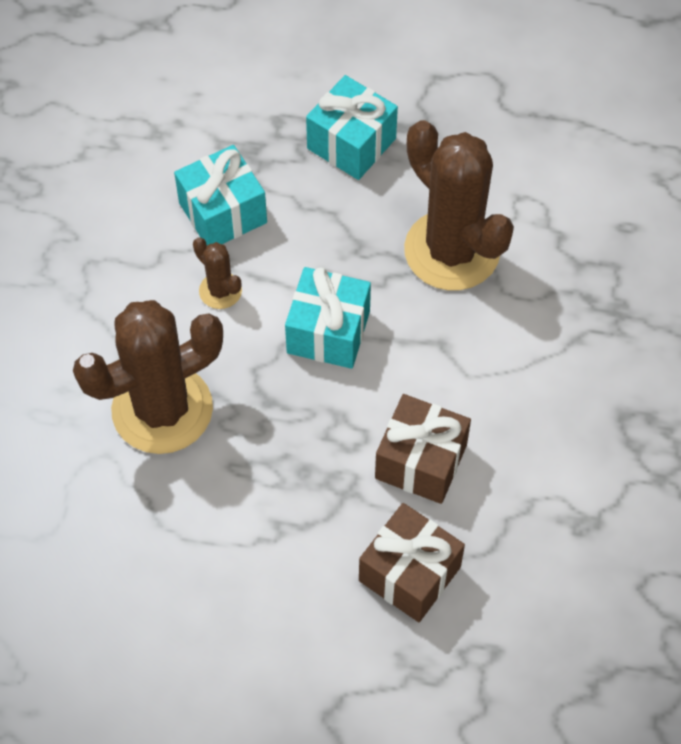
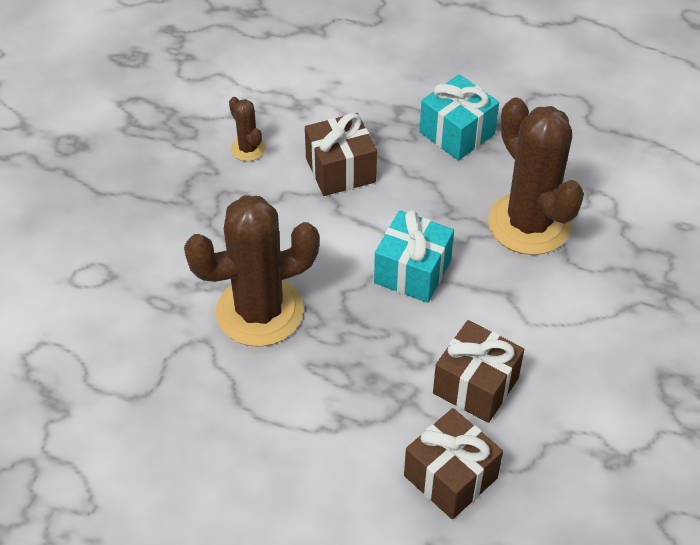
camera: 10 degrees right, 10 degrees down
turquoise gift [174,145,267,245] -> brown gift [305,113,377,196]
brown cactus [193,237,242,309] -> brown cactus moved to [229,97,266,161]

